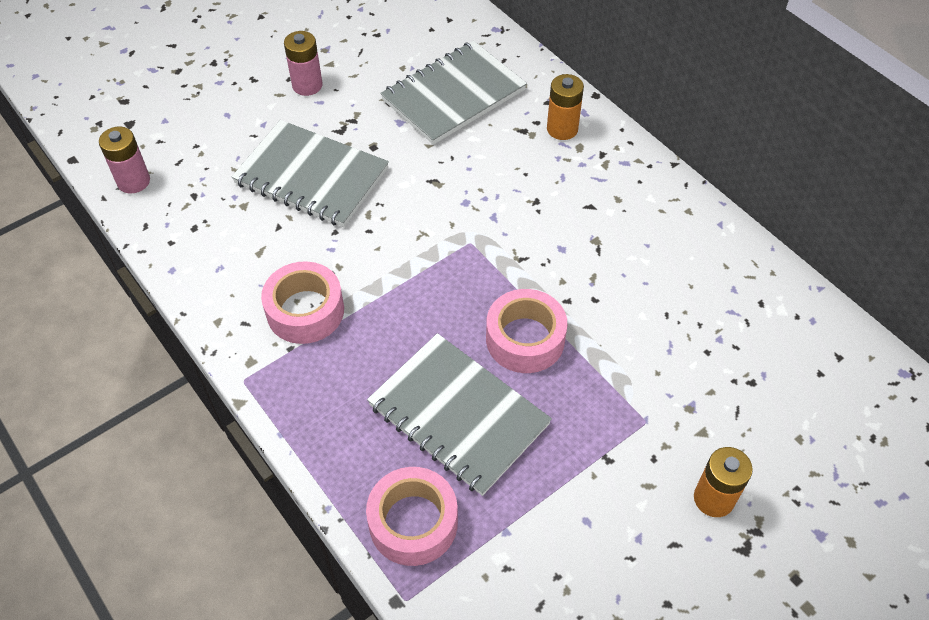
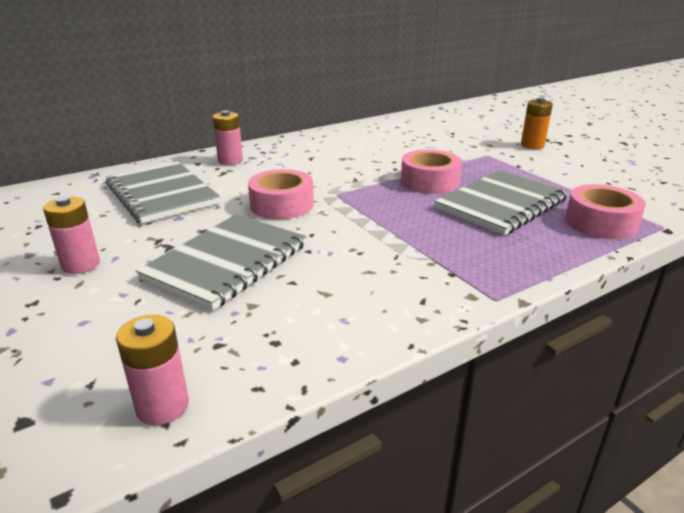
camera: 85 degrees left, 25 degrees down
pink tape [261,261,344,344] -> pink tape moved to [248,169,314,219]
orange battery [547,74,584,140] -> pink battery [213,110,243,165]

